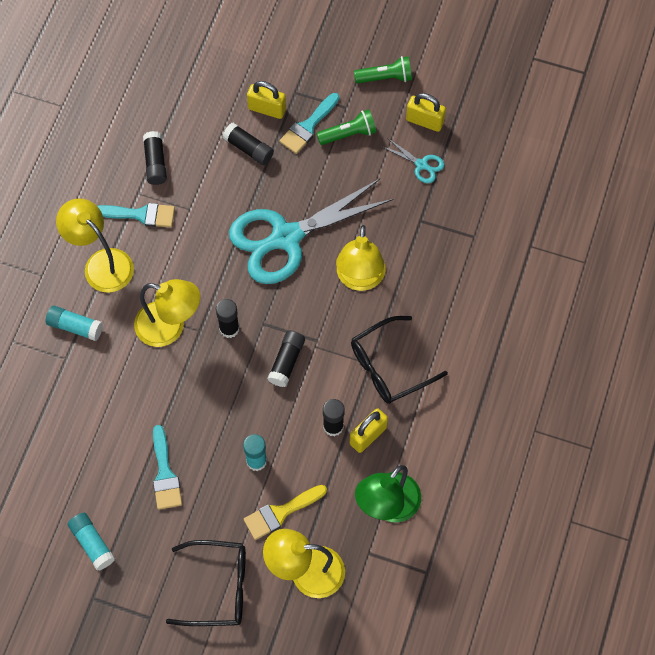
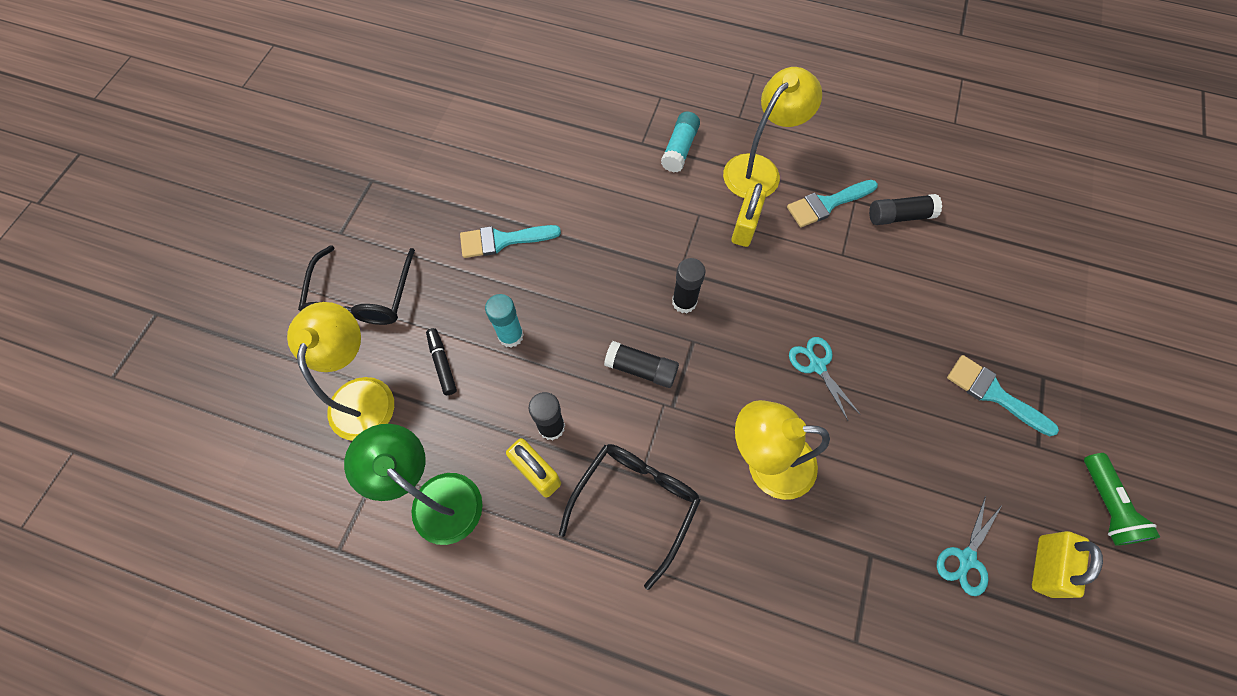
camera: 90 degrees right, 0 degrees up
turquoise glue stick [68,513,115,571] -> none
turquoise brush [98,203,175,228] -> turquoise brush turned 60 degrees clockwise [787,180,878,227]
yellow lamp [134,279,200,347] -> none
black glue stick [223,123,274,165] -> none
turquoise scissors [229,179,393,284] -> turquoise scissors [789,337,860,420], size x0.40
yellow brush [244,485,327,540] -> black marker [426,328,457,395]
yellow padlock [247,81,286,119] -> yellow padlock moved to [731,183,766,247]
green flashlight [316,109,376,145] -> none
black glasses [351,316,448,404] -> black glasses turned 60 degrees clockwise [559,444,701,590]

